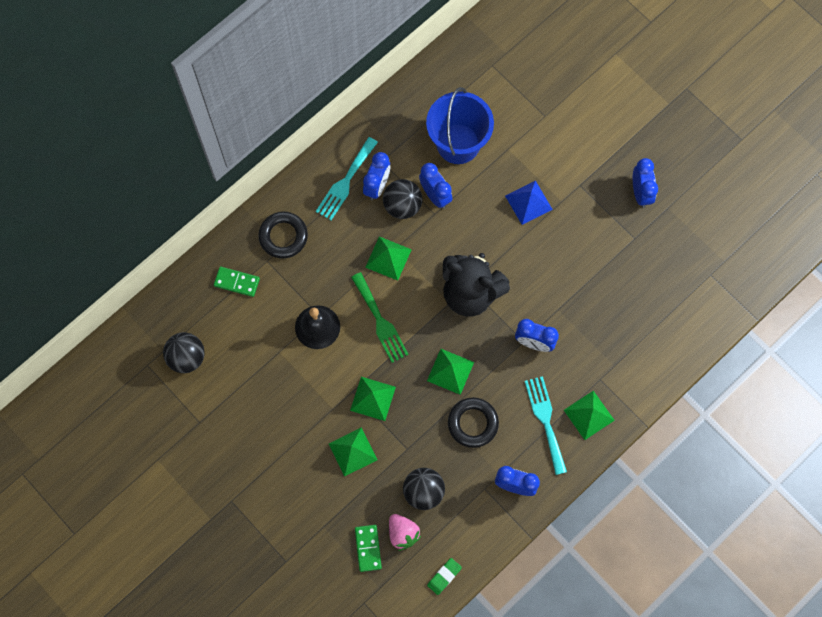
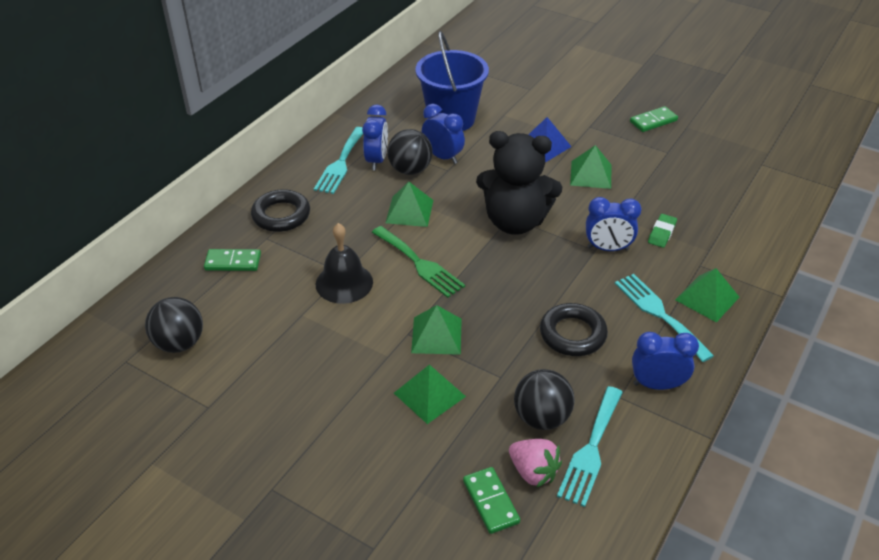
camera: 15 degrees left, 30 degrees down
green pyramid [427,349,474,395] -> green pyramid moved to [570,145,611,189]
green eraser [427,558,462,595] -> green eraser moved to [648,214,677,248]
blue clock [633,158,658,208] -> green domino [630,106,678,132]
none -> turquoise fork [557,386,623,507]

